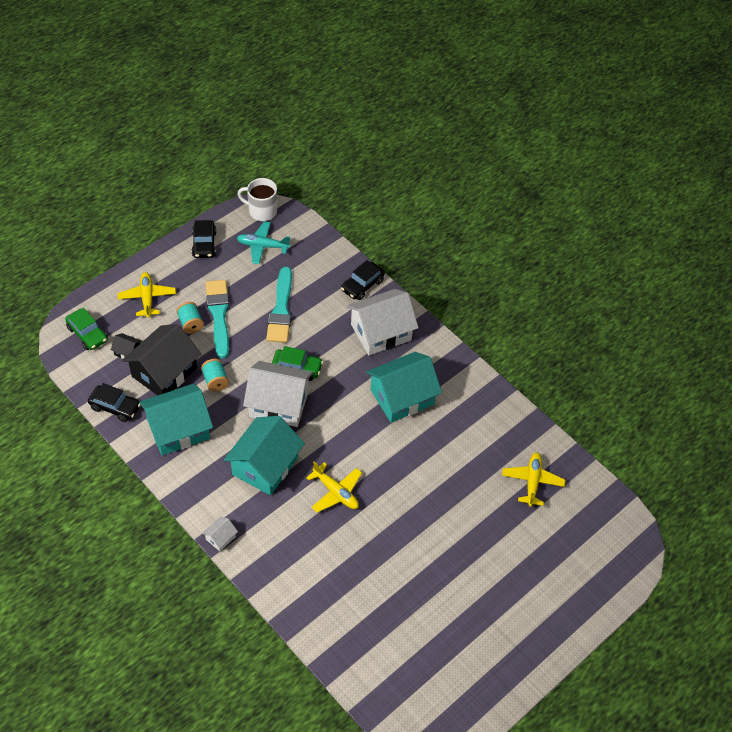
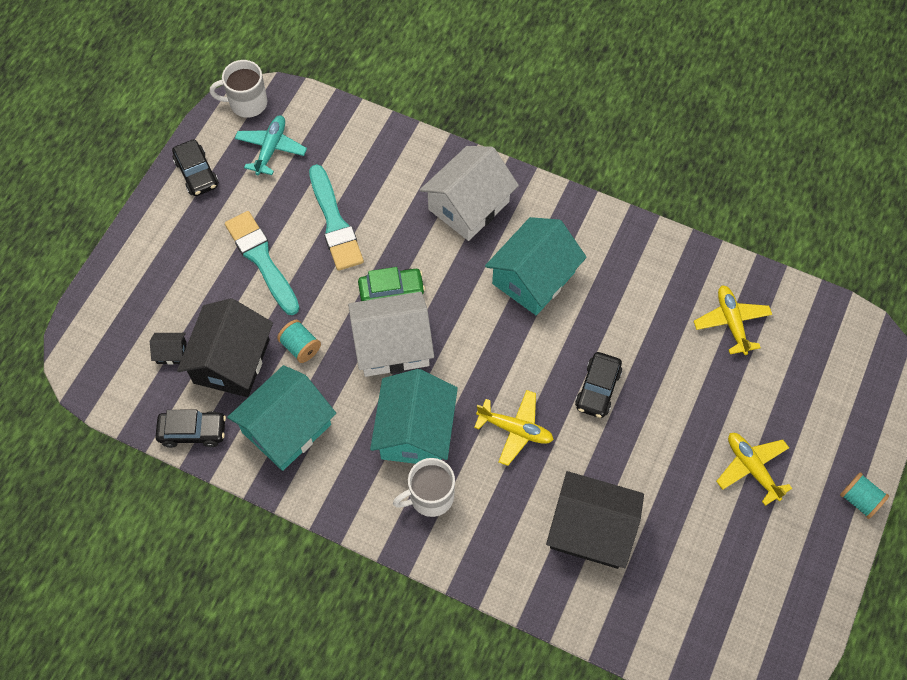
camera: 20 degrees left, 10 degrees up
green car [65,308,107,350] -> none
yellow plane [118,272,176,318] -> yellow plane moved to [716,433,792,506]
turquoise spool [176,302,204,334] -> turquoise spool moved to [840,472,889,519]
white house [202,517,238,551] -> none
turquoise plane [237,221,291,264] -> turquoise plane turned 120 degrees clockwise [235,115,307,175]
black car [341,260,385,300] -> black car moved to [575,352,622,418]
none -> white mug [393,458,455,517]
none -> black house [546,471,644,569]

